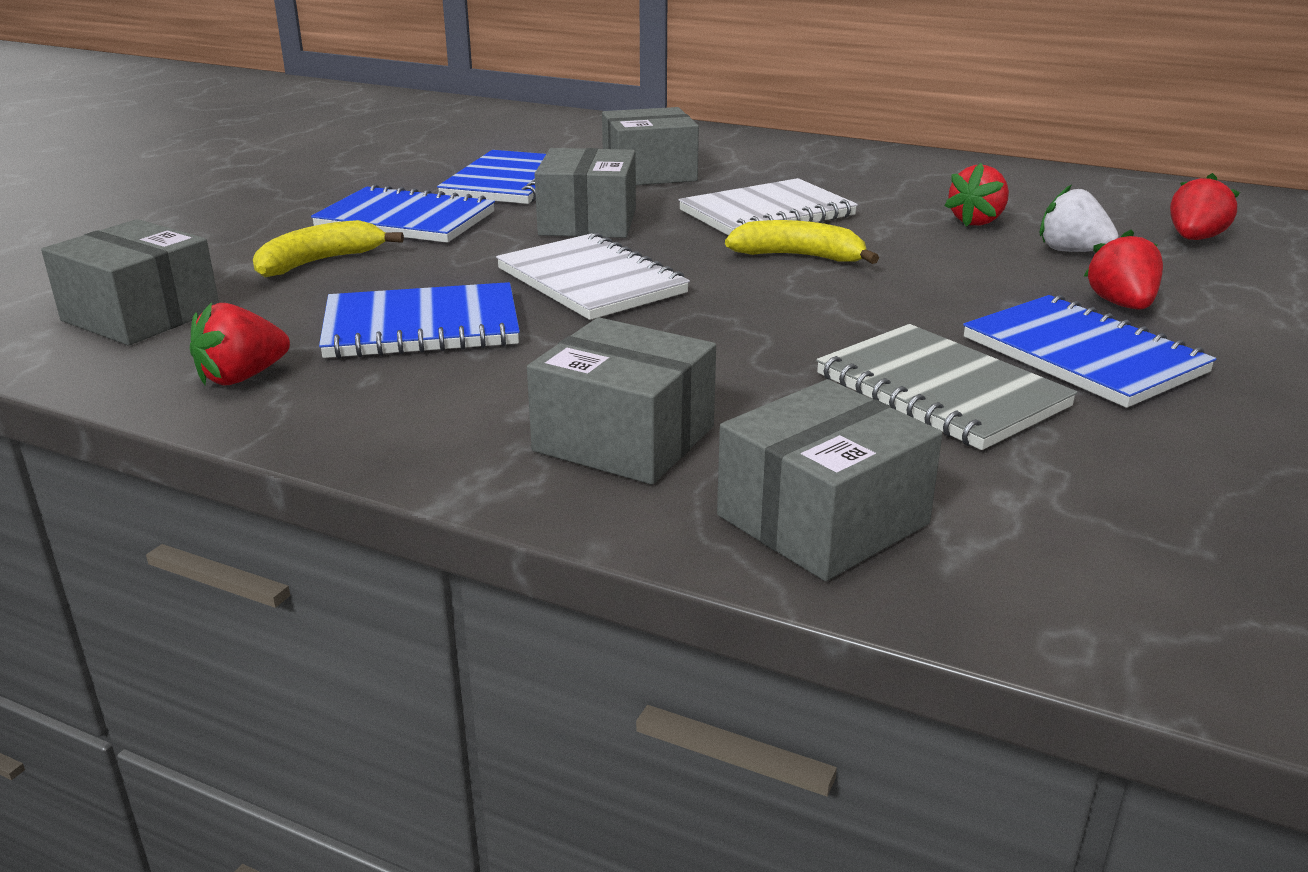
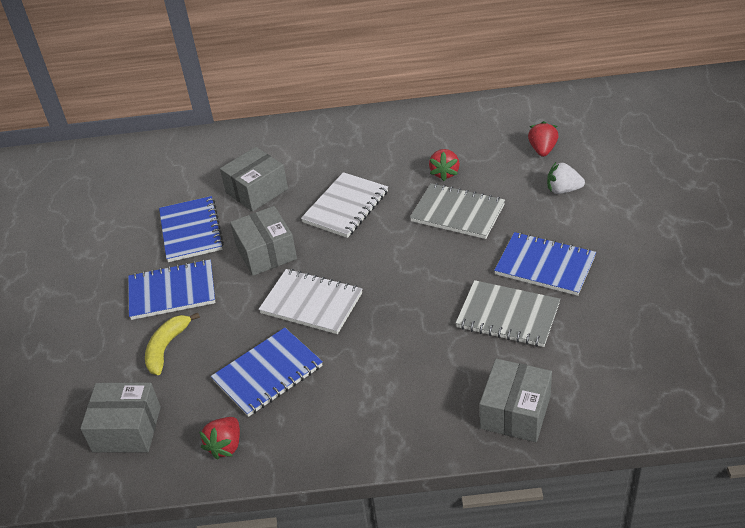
camera: 25 degrees left, 15 degrees up
grey box [527,317,716,485] -> none
yellow banana [725,220,879,264] -> none
white strawberry [1039,184,1119,252] -> white strawberry moved to [547,162,585,194]
red strawberry [1083,229,1163,310] -> none
none -> grey notebook [410,183,505,239]

